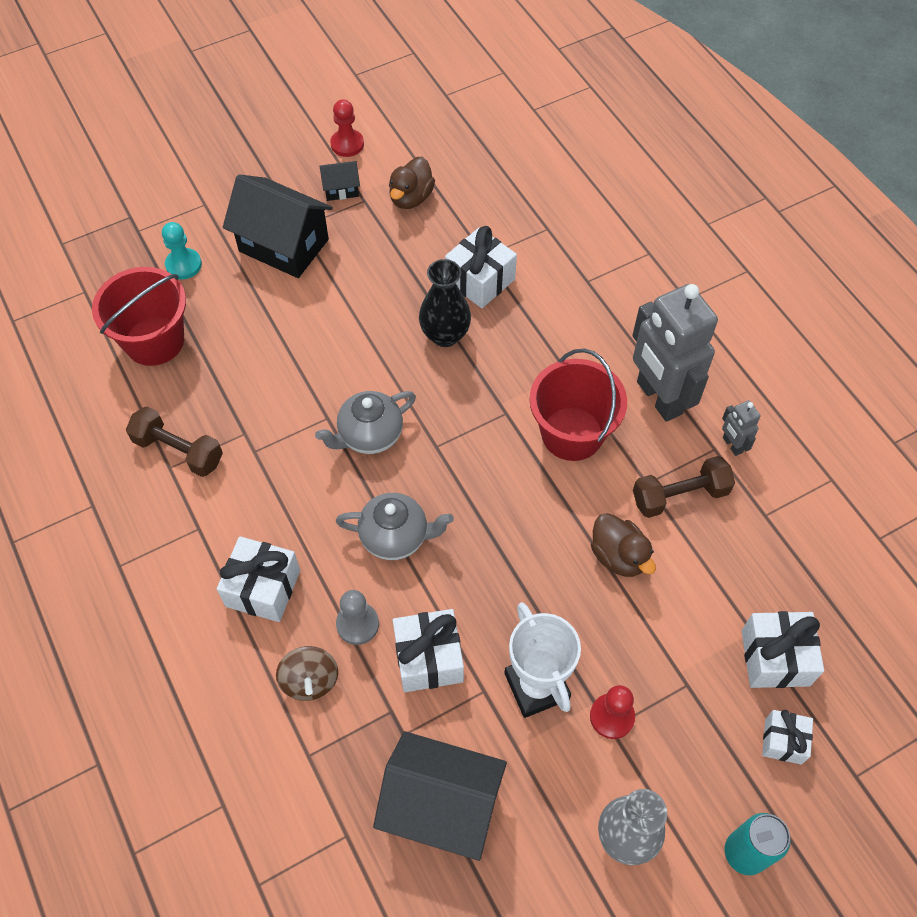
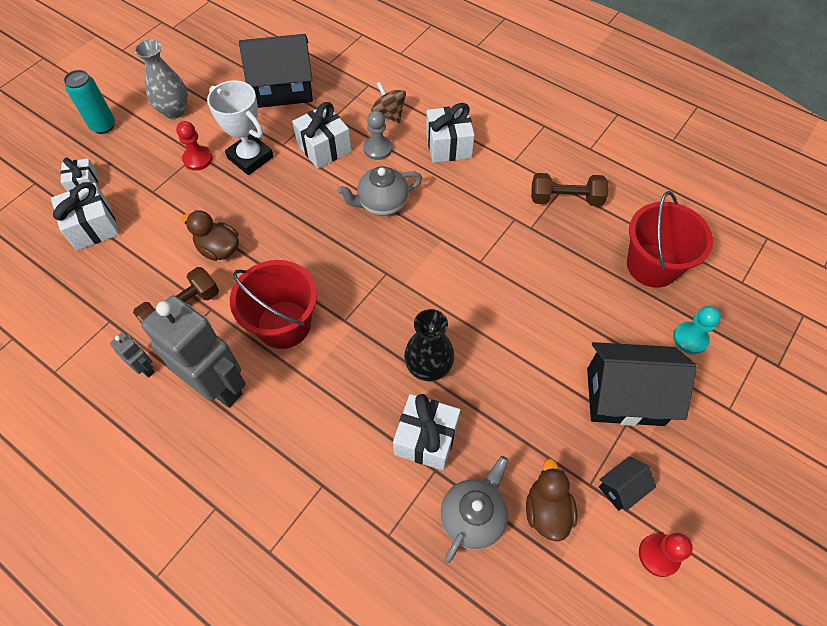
camera: 155 degrees right, 0 degrees up
grey teapot [315,391,416,454] -> grey teapot moved to [440,456,508,563]

